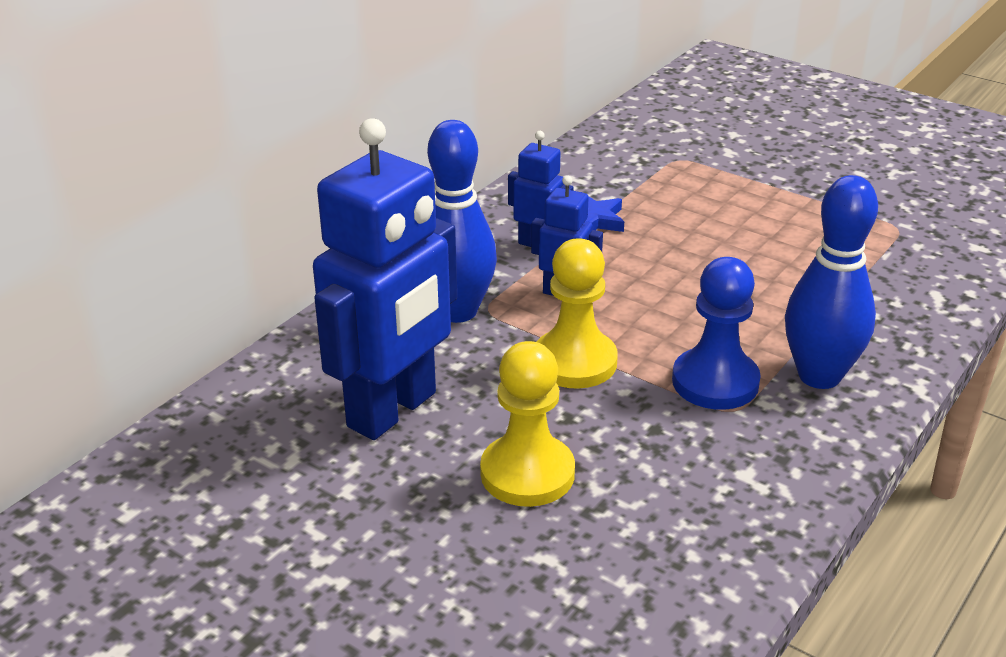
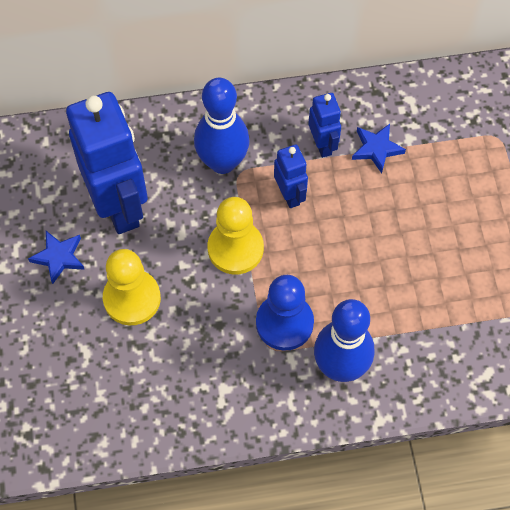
camera: 45 degrees right, 30 degrees up
blue robot [313,118,457,440] -> blue robot turned 105 degrees counterclockwise [66,92,148,234]
none -> blue star [28,231,85,284]

